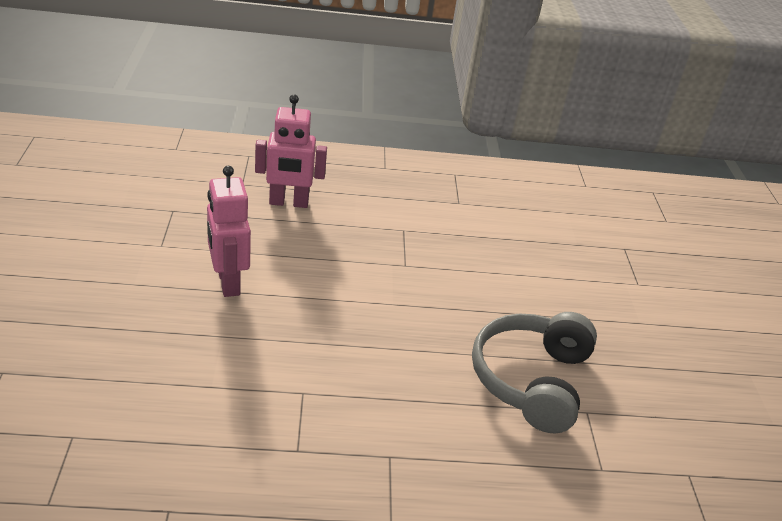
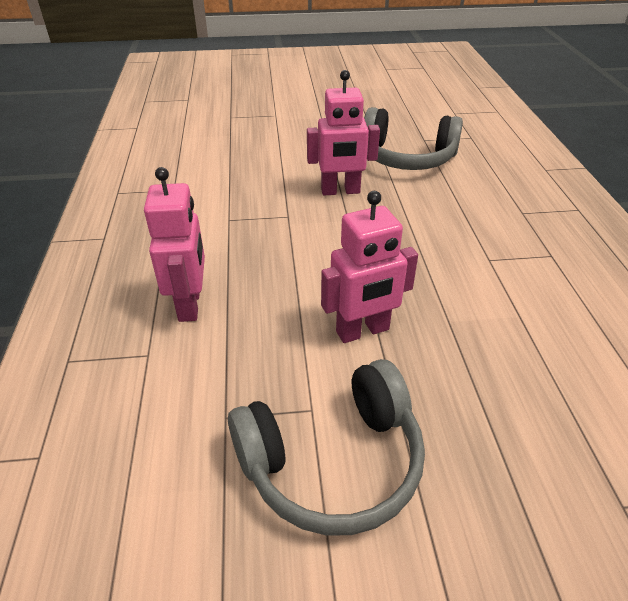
camera: 90 degrees left, 5 degrees up
none -> grey headphones [228,359,425,536]
none -> pink robot [307,70,380,195]

